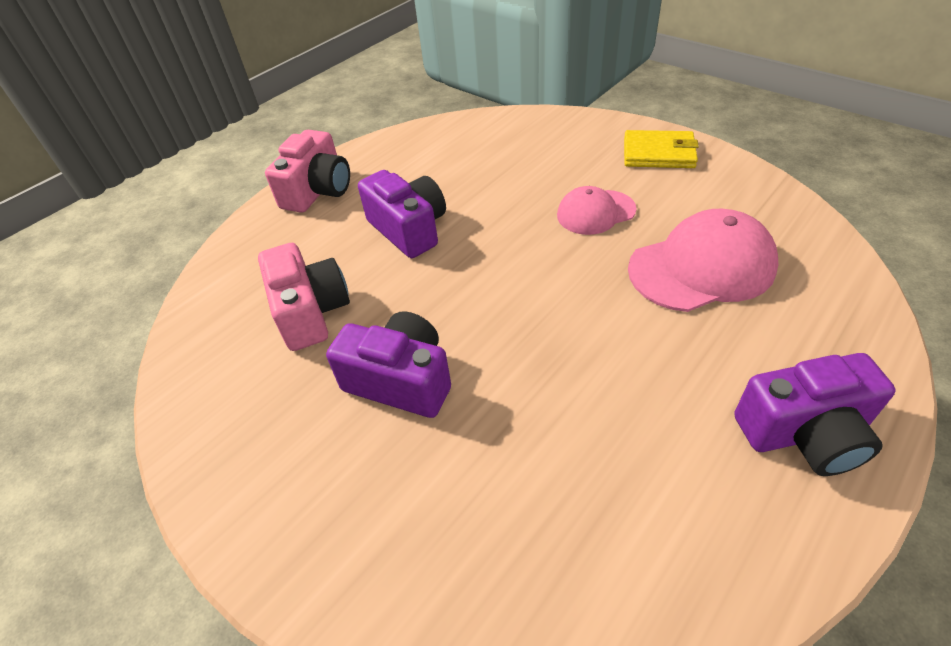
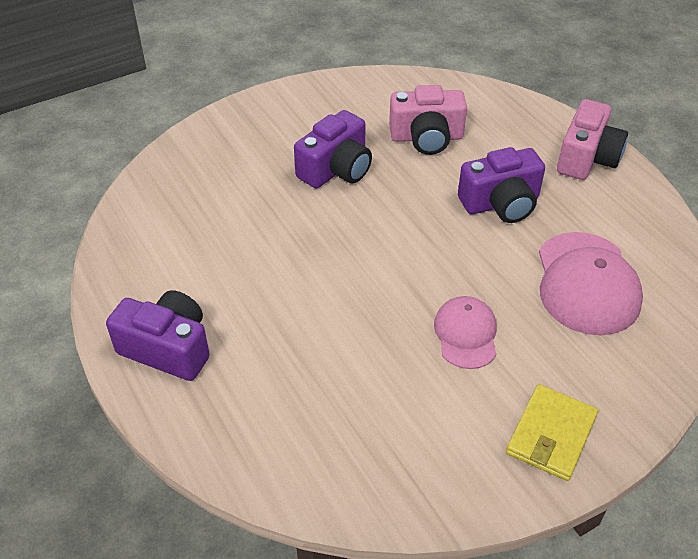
camera: 105 degrees right, 0 degrees up
pink camera [265,130,350,213] -> pink camera turned 105 degrees counterclockwise [557,99,628,180]
pink cap [628,209,778,312] -> pink cap moved to [539,232,643,335]
purple camera [734,353,896,476] -> purple camera turned 105 degrees clockwise [106,290,210,381]

